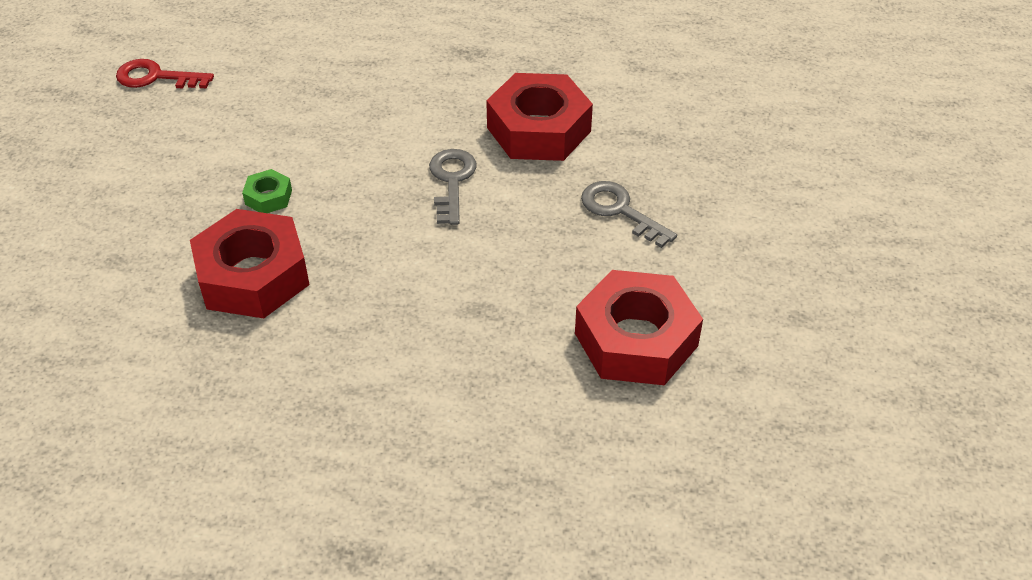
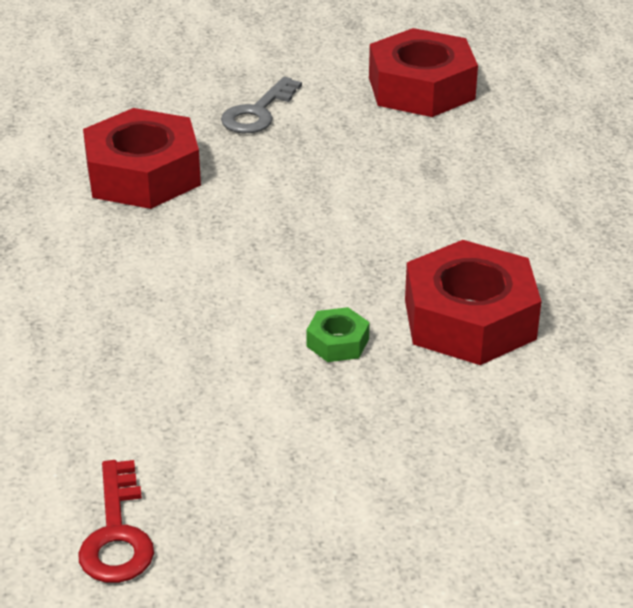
camera: 105 degrees left, 10 degrees down
grey key [429,149,477,225] -> none

